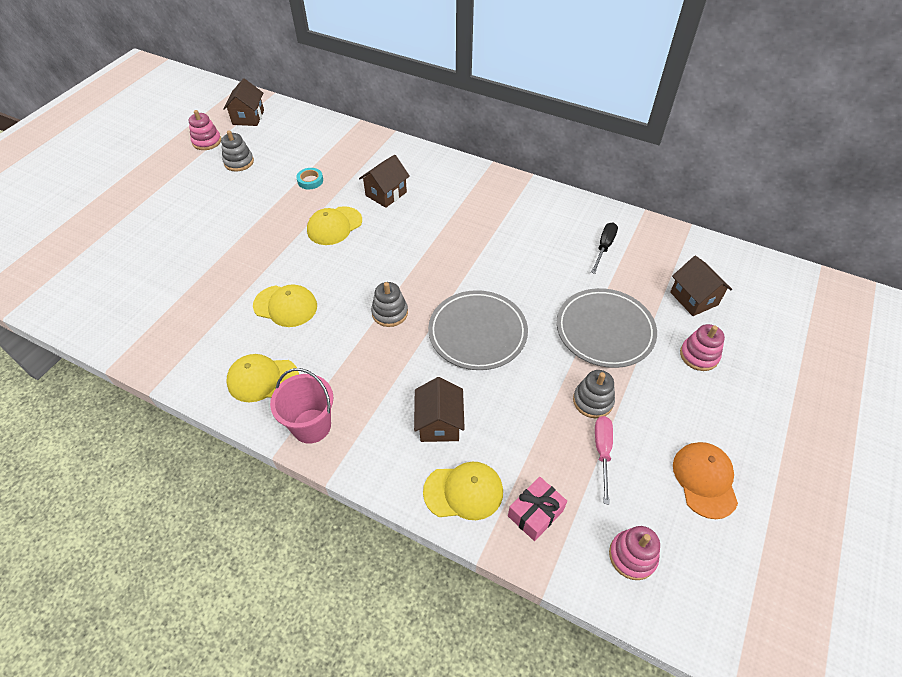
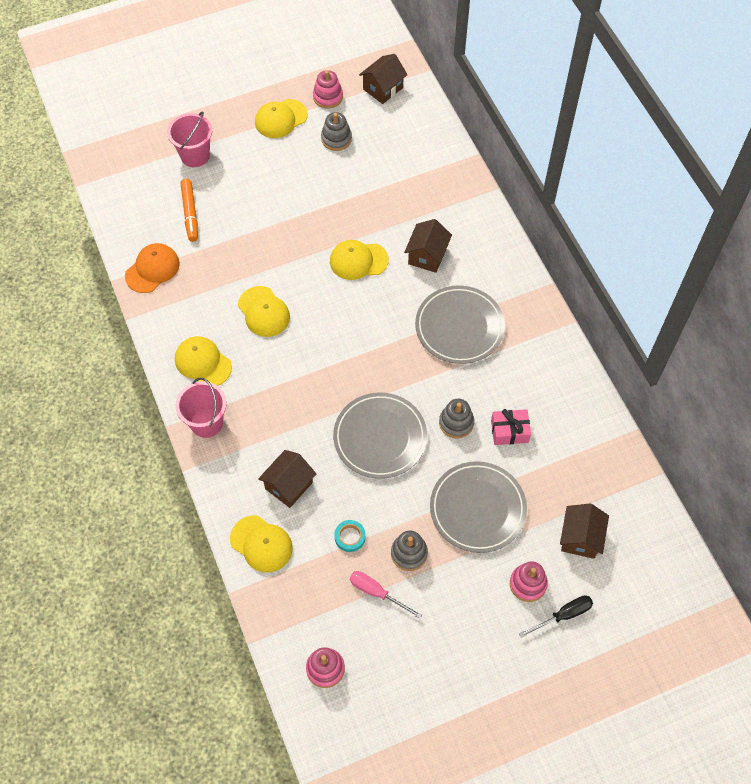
camera: 40 degrees right, 10 degrees up
turquoise tape [296,168,323,189] -> turquoise tape moved to [334,520,366,552]
brown house [359,155,410,208] -> brown house turned 60 degrees counterclockwise [404,219,452,273]
grey stacking toy [371,282,408,327] -> grey stacking toy moved to [439,399,474,439]
pink gift [508,477,567,541] -> pink gift moved to [491,409,531,445]
black screwdriver [591,222,618,274] -> black screwdriver moved to [519,595,593,638]
pink screwdriver [595,416,613,504] -> pink screwdriver turned 105 degrees counterclockwise [350,571,422,619]
orange cap [673,442,738,519] -> orange cap moved to [125,243,180,293]
none -> pink bucket [167,111,212,167]
none -> orange marker [180,179,198,242]
none -> yellow cap [255,99,308,138]
none -> grey plate [415,285,505,364]

